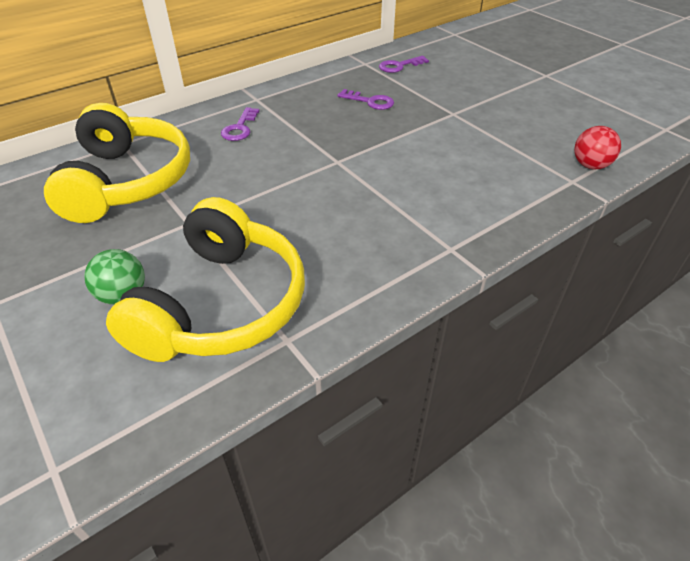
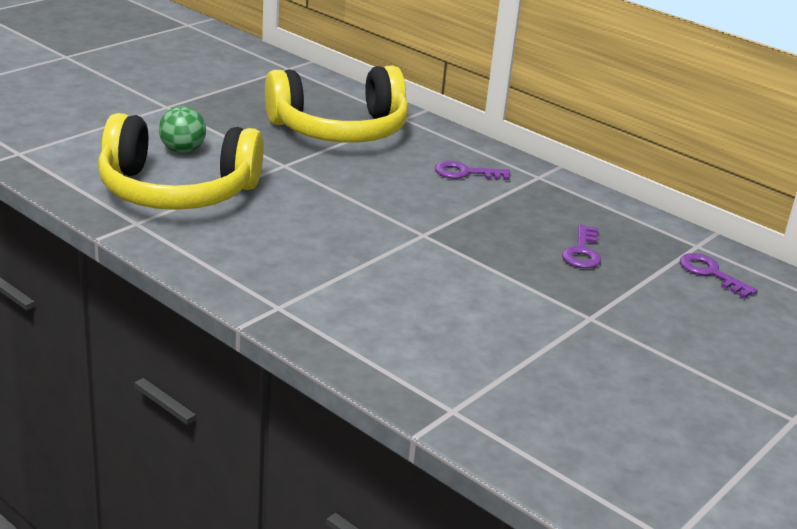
camera: 75 degrees right, 15 degrees down
red ball [574,126,621,169] -> none

